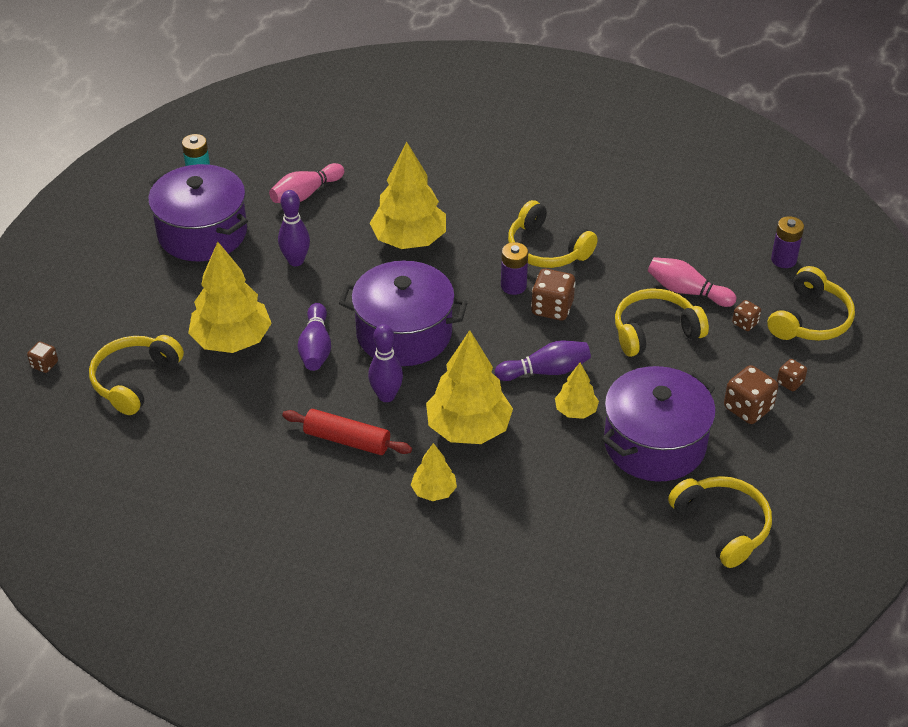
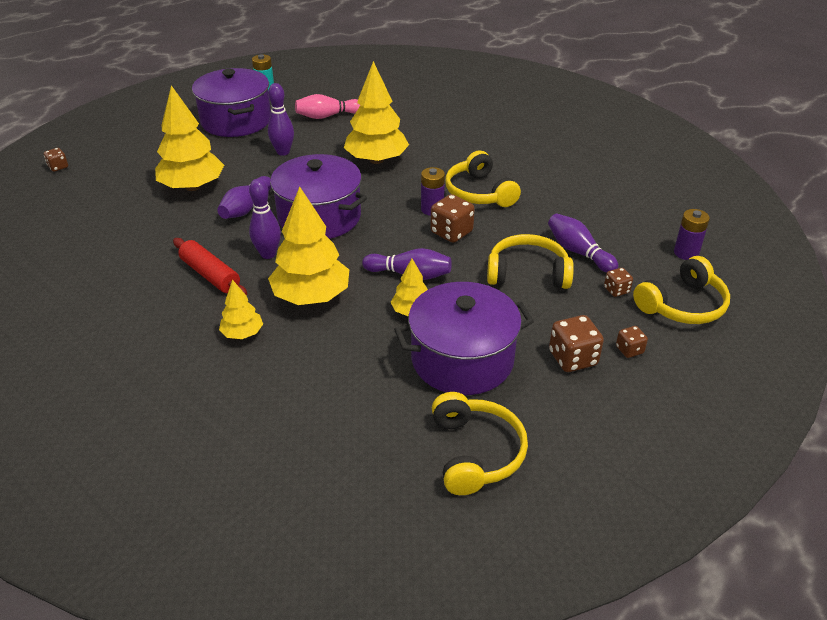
camera: 25 degrees right, 5 degrees down
yellow headphones [89,335,184,415] -> none
pink bowling pin [648,257,736,307] -> purple bowling pin [548,213,618,273]

